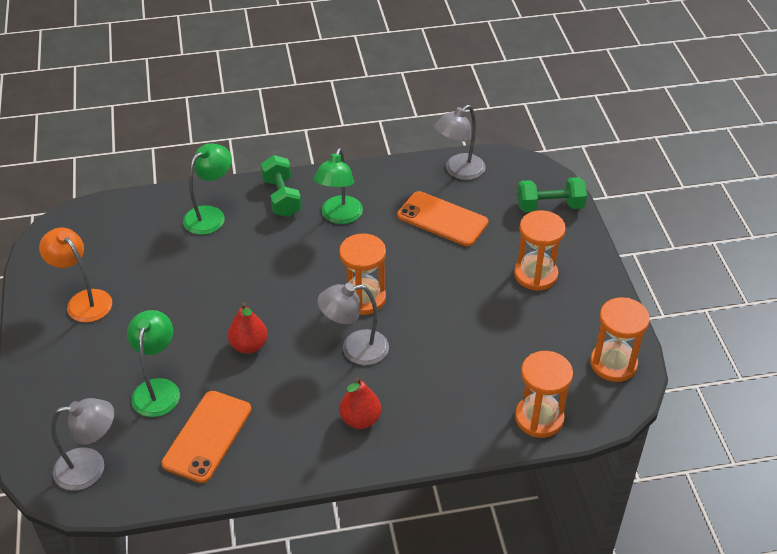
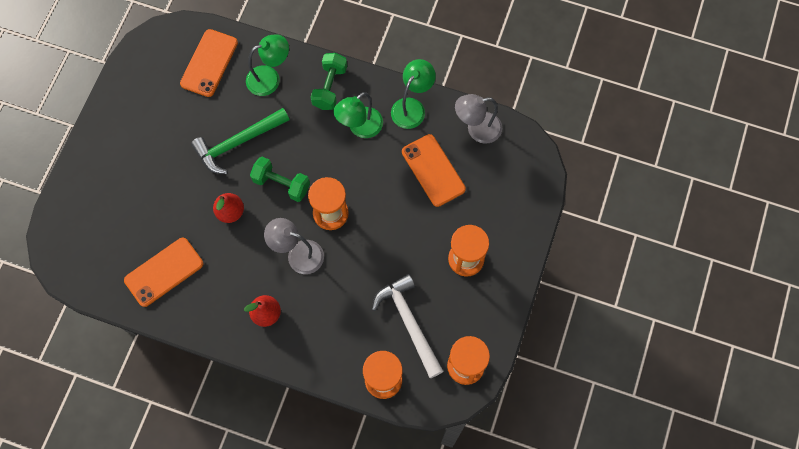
camera: 30 degrees right, 25 degrees up
orange lamp [39,227,112,322] -> none
grey lamp [51,398,114,491] -> none
green lamp [127,310,180,417] -> green lamp moved to [391,59,436,129]
green dumbbell [517,177,587,212] -> green dumbbell moved to [250,157,310,202]
none -> orange phone [180,29,238,97]
none -> green hammer [191,108,290,174]
none -> white hammer [372,274,443,378]

